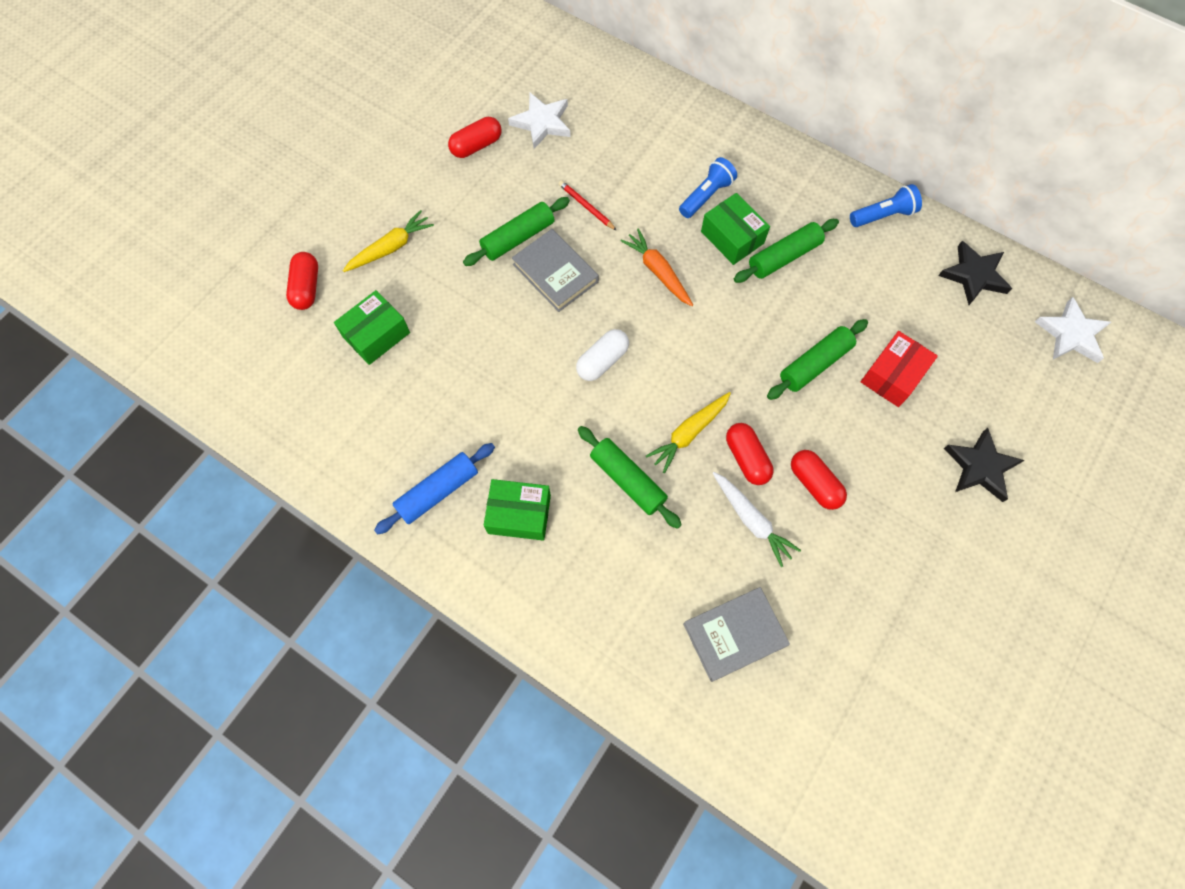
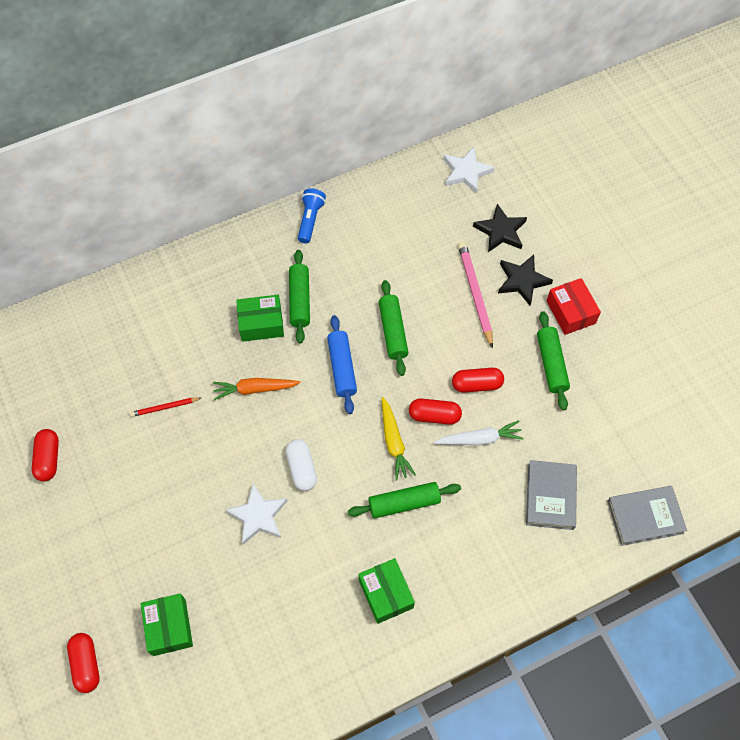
camera: 60 degrees left, 5 degrees down
red capsule [286,252,318,310] -> red capsule turned 45 degrees clockwise [67,633,99,693]
yellow carrot [343,210,434,272] -> none
blue rolling pin [374,443,495,535] -> blue rolling pin moved to [327,315,357,414]
green rolling pin [463,197,570,266] -> green rolling pin moved to [537,311,570,411]
green box [484,479,551,540] -> green box turned 60 degrees counterclockwise [359,558,415,624]
white star [508,93,571,149] -> white star moved to [225,484,287,545]
grey book [512,229,599,312] -> grey book moved to [607,486,687,546]
blue flashlight [679,157,737,218] -> none
red box [861,331,938,407] -> red box moved to [547,278,601,335]
black star [938,241,1012,305] -> black star moved to [473,204,527,252]
none -> pink pencil [458,241,493,348]

